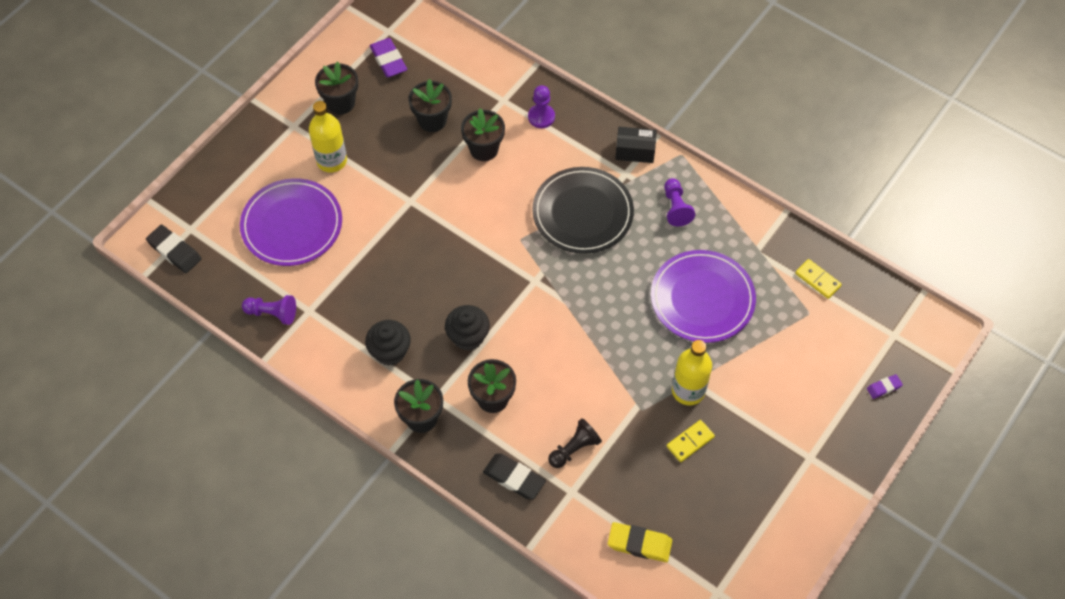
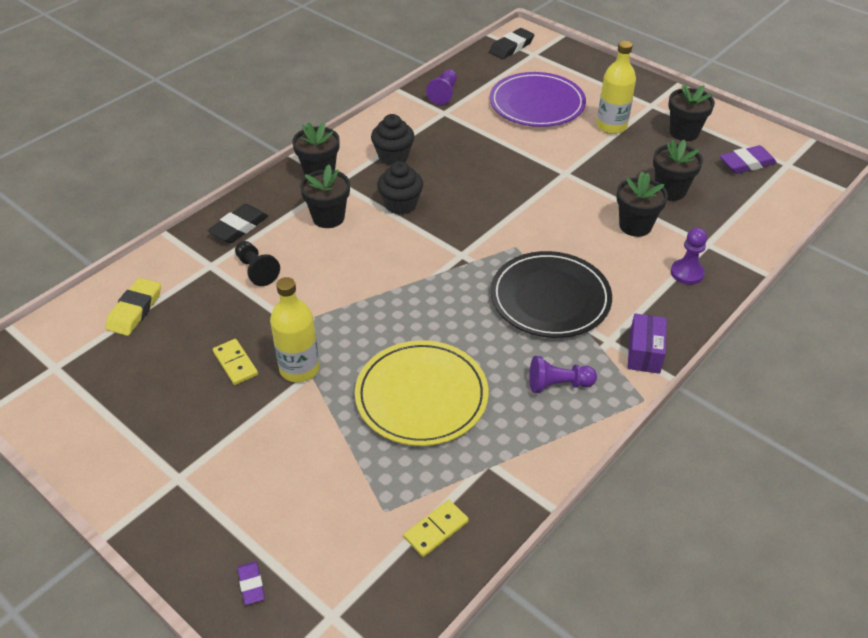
camera: 95 degrees right, 15 degrees down
black box [615,127,657,163] -> purple box [628,314,667,374]
purple plate [651,250,756,343] -> yellow plate [355,340,489,446]

